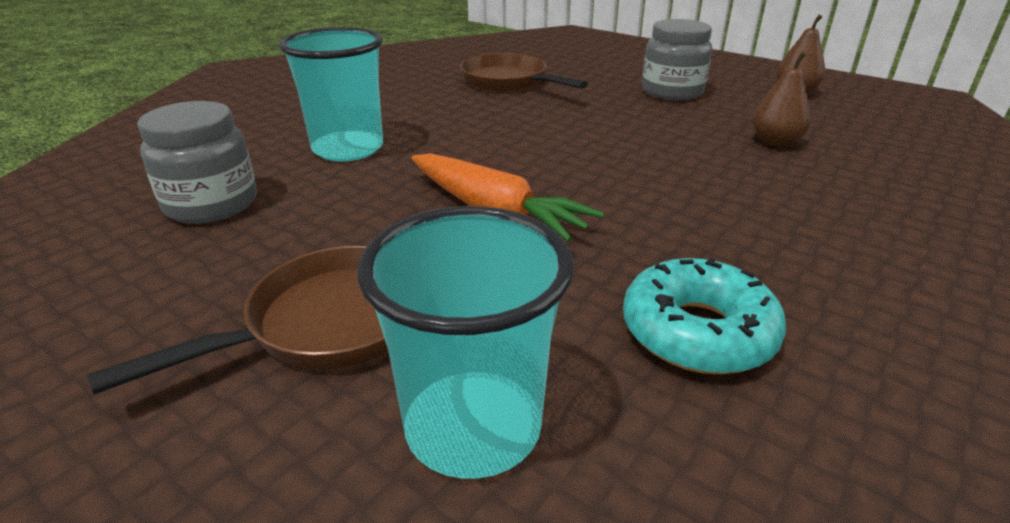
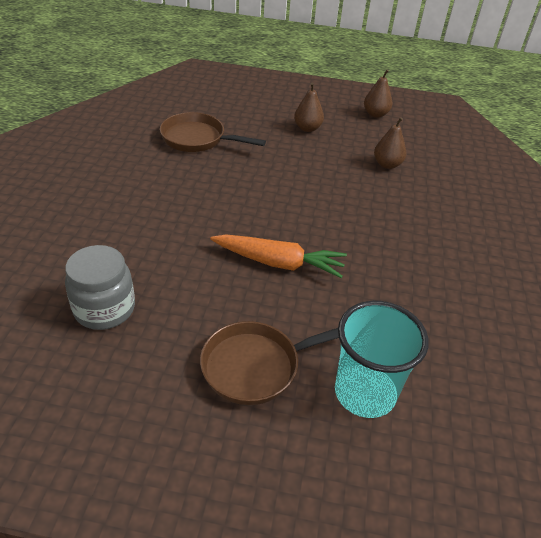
camera: 30 degrees left, 10 degrees up
brown pan [87,246,388,394] -> brown pan turned 135 degrees counterclockwise [200,321,339,405]
turquoise cup [279,27,383,161] -> none
turquoise donut [623,257,786,374] -> none
grey jar [642,19,712,100] -> brown pear [294,82,324,132]

